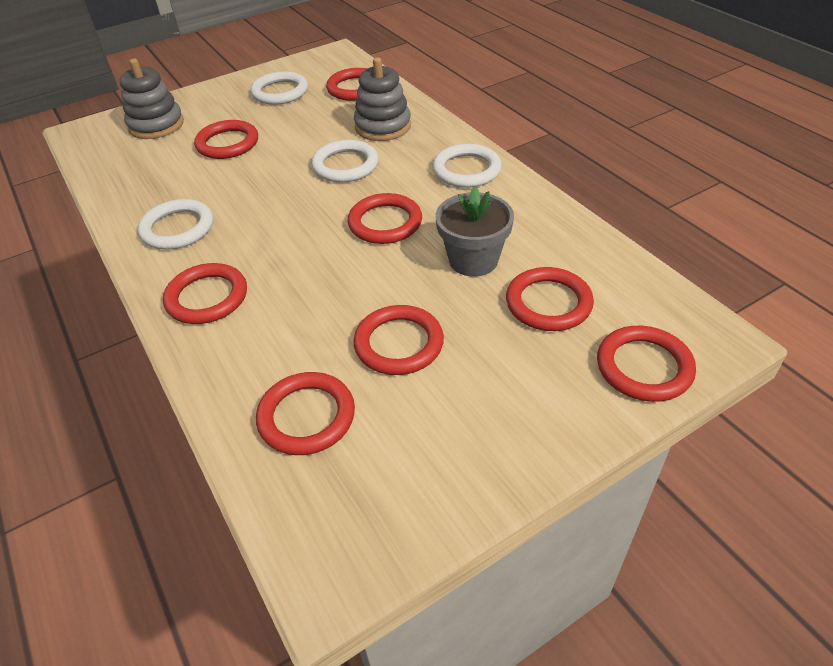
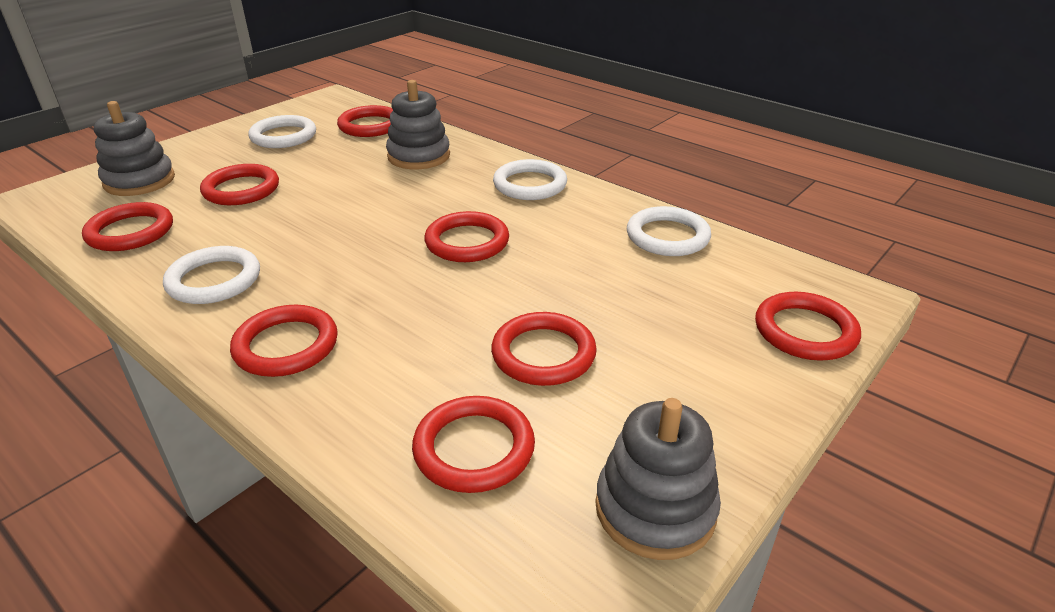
camera: 20 degrees left, 10 degrees down
white ring [312,140,379,182] -> white ring moved to [627,206,711,256]
grey flower pot [435,187,514,277] -> none
red ring [506,267,594,331] -> red ring moved to [82,202,173,251]
none -> grey stacking toy [595,398,721,560]

